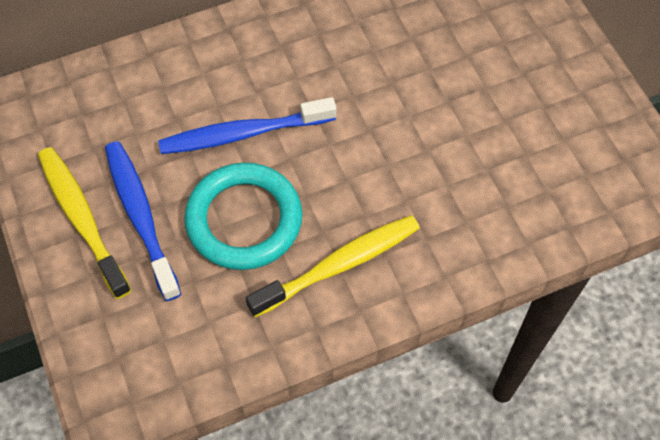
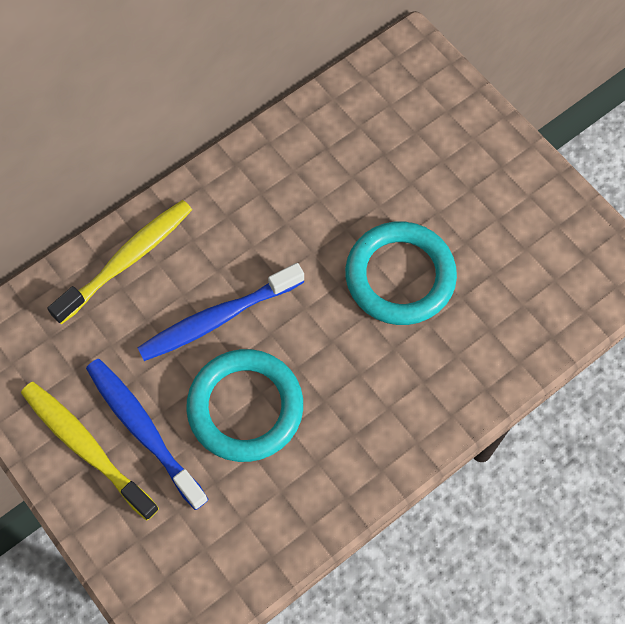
camera: 15 degrees left, 5 degrees up
yellow toothbrush [246,215,420,317] -> yellow toothbrush moved to [47,200,192,324]
none -> turquoise ring [345,222,457,325]

